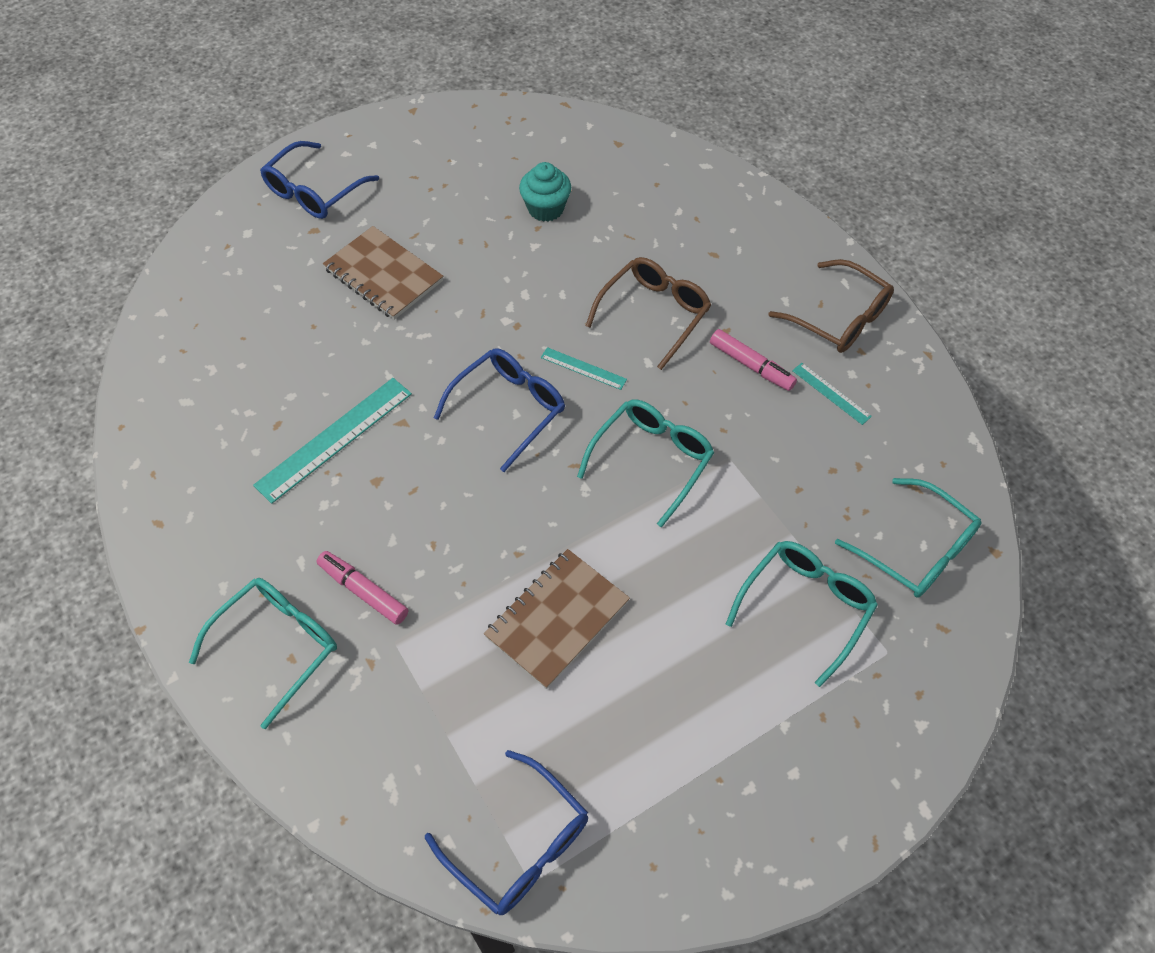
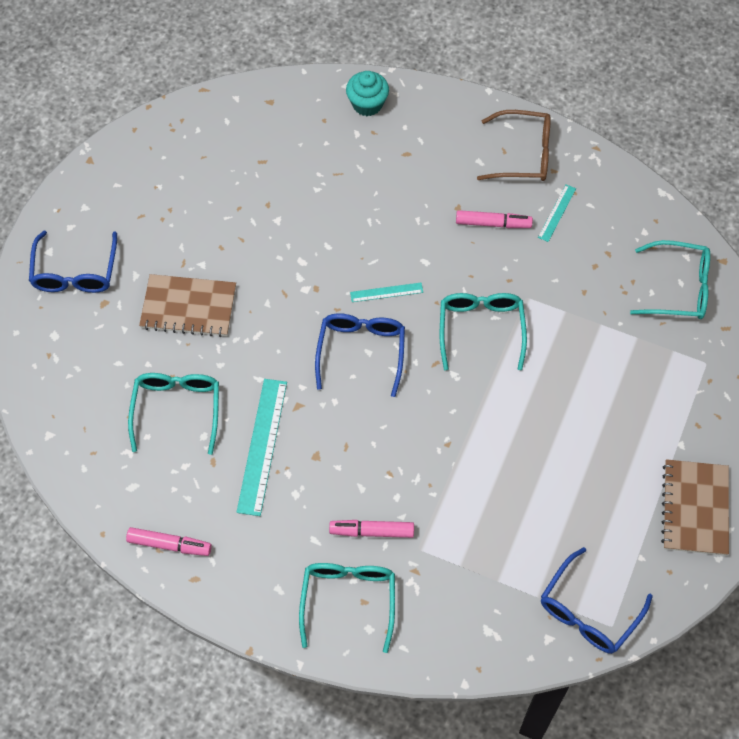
camera: 35 degrees left, 5 degrees up
blue glasses [425,750,588,915] -> blue glasses turned 120 degrees clockwise [541,547,653,654]
brown notebook [484,549,630,689] -> brown notebook moved to [661,459,729,556]
turquoise cupcake [519,162,571,222] -> turquoise cupcake moved to [346,71,389,116]
brown glasses [586,257,711,370] -> none
turquoise glasses [726,541,878,687] -> turquoise glasses moved to [128,373,219,455]
turquoise ruler [792,363,872,425] -> turquoise ruler turned 75 degrees counterclockwise [538,184,576,242]
none -> pink marker [126,527,212,556]

